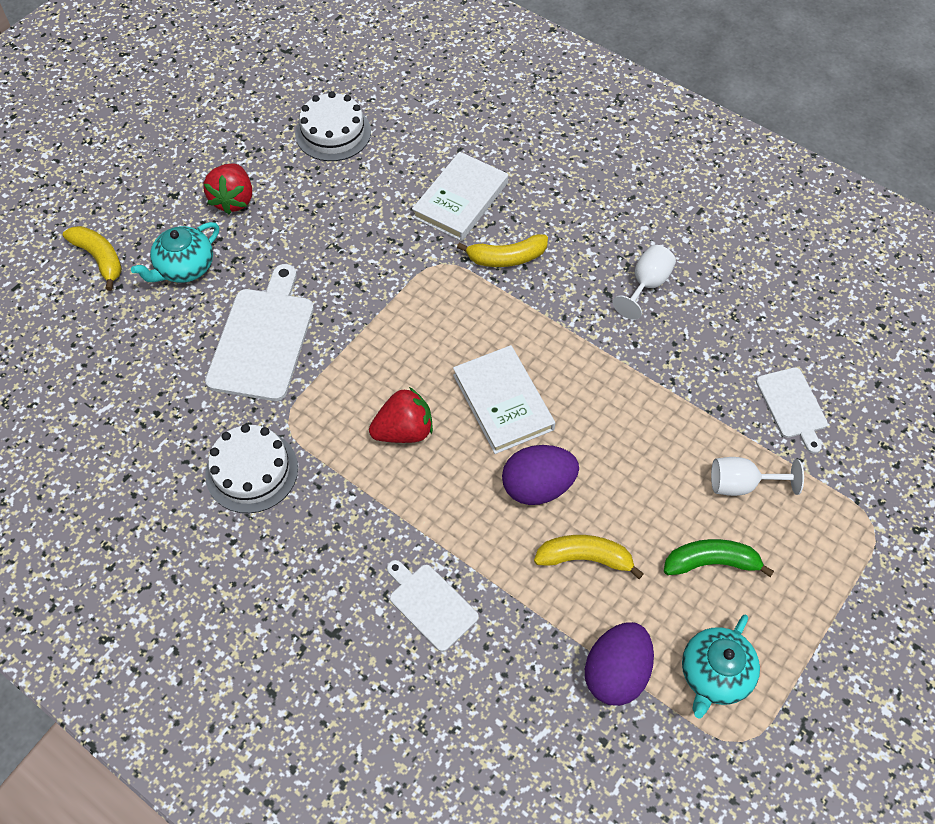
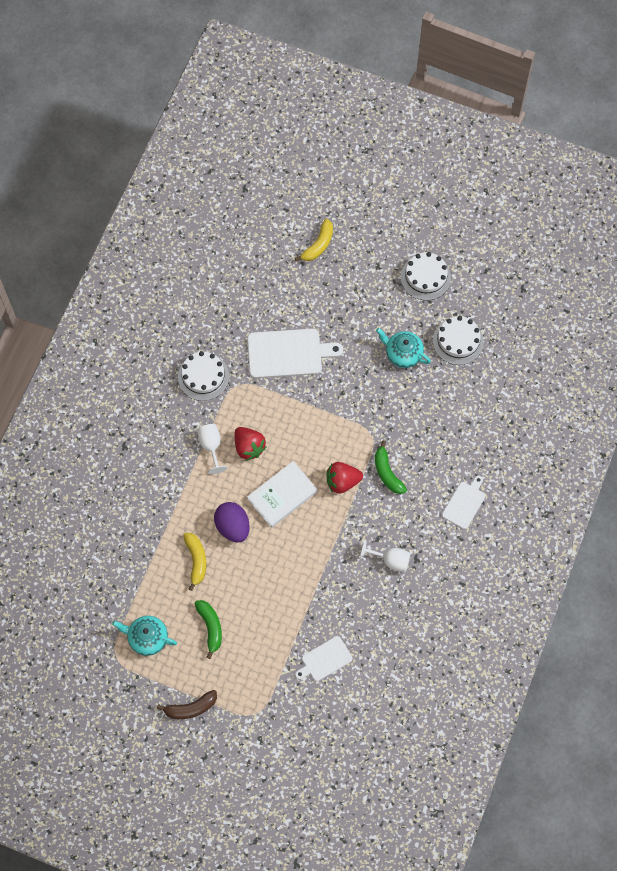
camera: 75 degrees right, 10 degrees up
turquoise teapot [131,222,219,283] -> turquoise teapot moved to [376,328,431,368]
red strawberry [204,164,252,214] -> red strawberry moved to [327,462,363,494]
white cutting board [387,560,479,652] -> white cutting board moved to [442,476,486,529]
white book [412,151,508,241] -> none
yellow banana [457,234,548,267] -> green banana [375,441,407,494]
purple egg [585,622,654,706] -> none
white goblet [711,457,804,496] -> white goblet moved to [197,424,228,474]
none -> brown banana [157,690,217,719]
none -> white cake [401,252,451,301]

